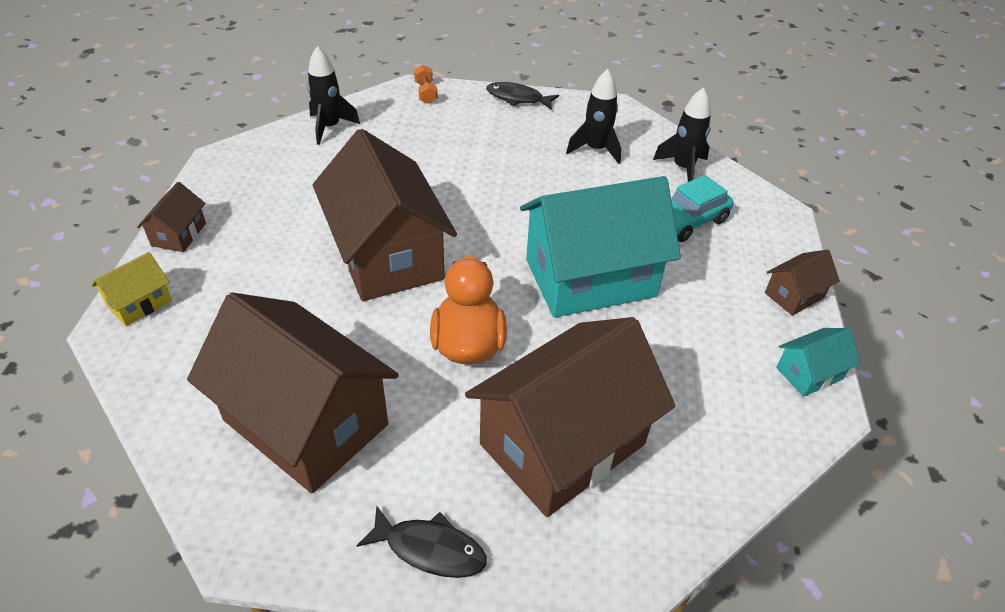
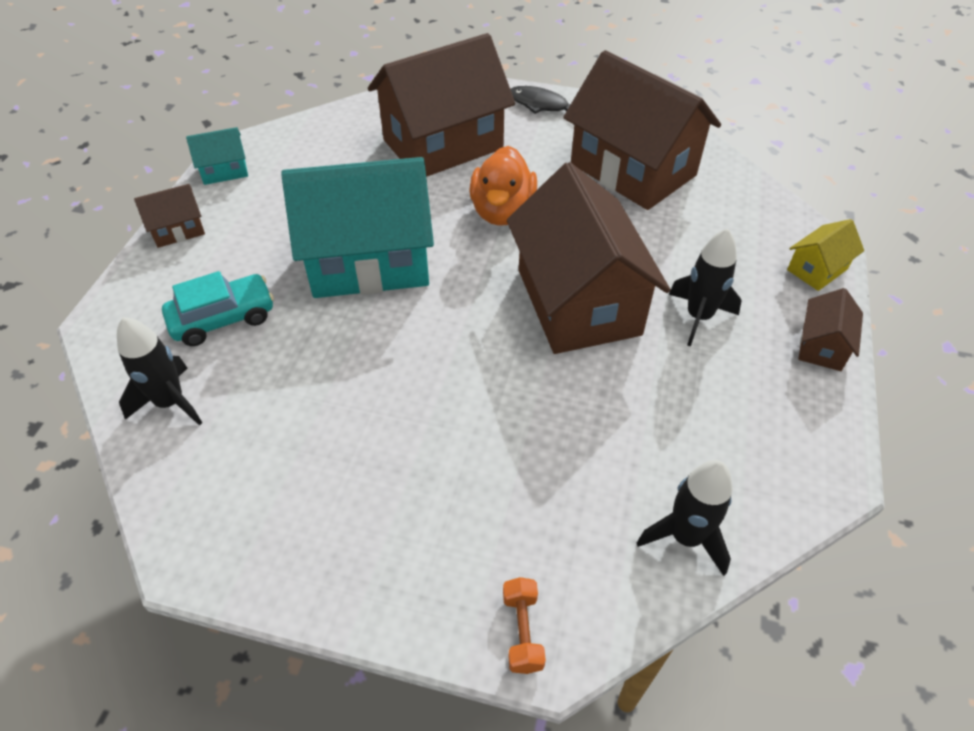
camera: 170 degrees left, 5 degrees up
black fish [486,82,559,110] -> none
black rocket [566,69,621,164] -> black rocket moved to [669,228,742,346]

